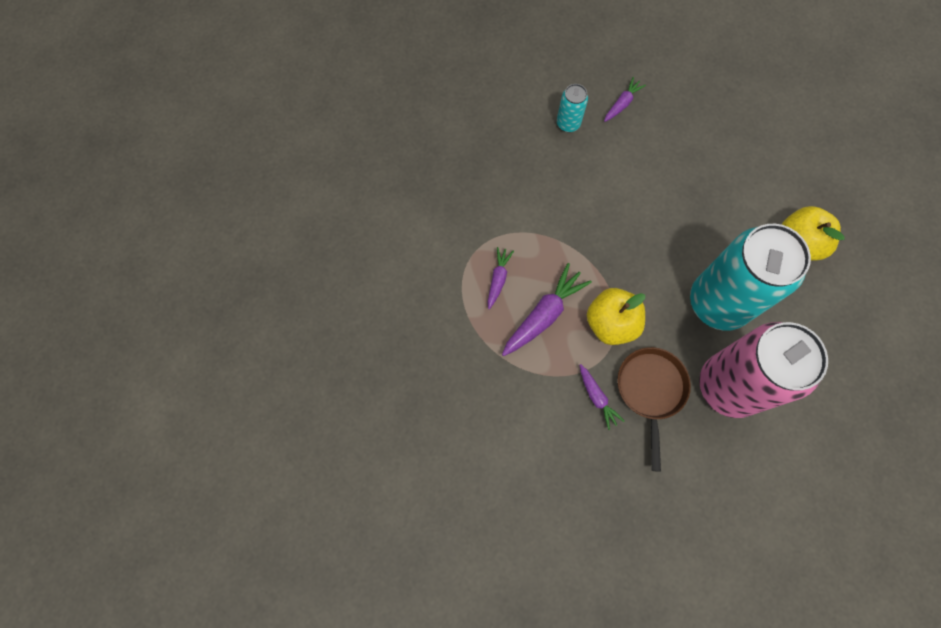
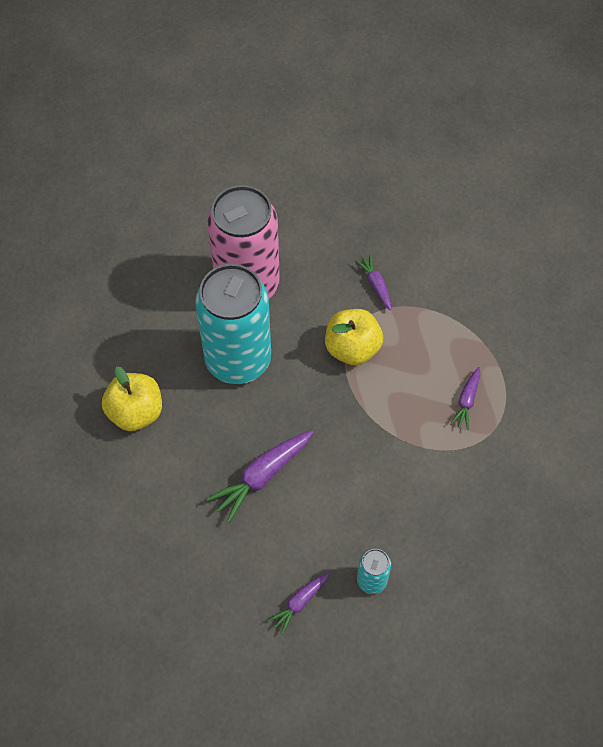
camera: 175 degrees left, 10 degrees down
purple carrot [502,263,592,356] -> purple carrot moved to [207,430,313,523]
brown pan [617,347,691,472] -> none

